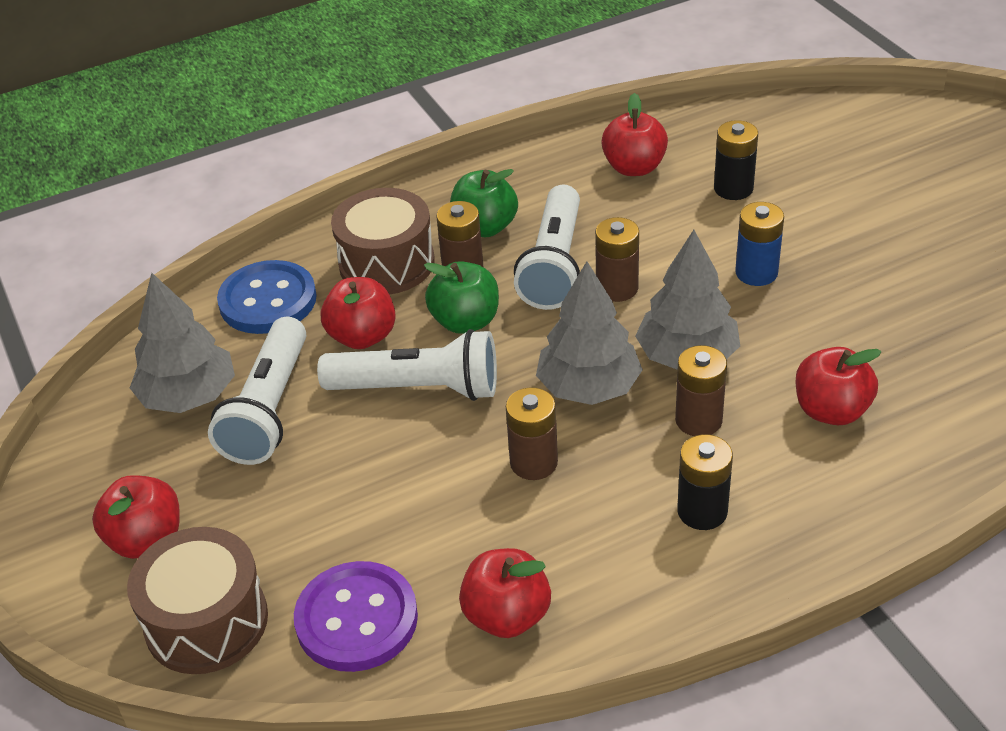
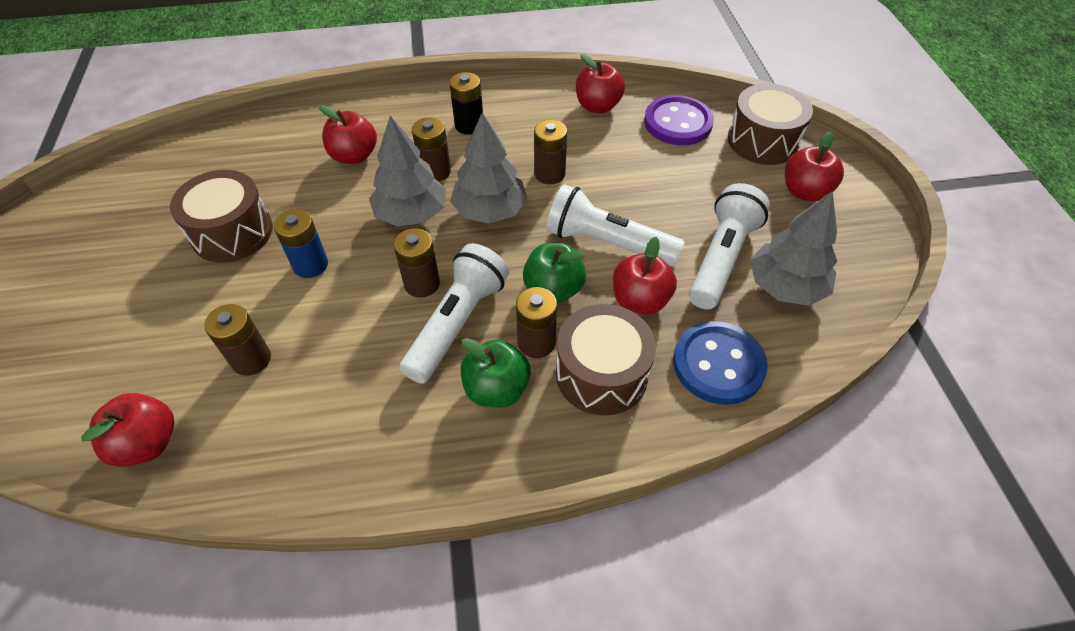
camera: 165 degrees left, 10 degrees up
red apple [601,93,668,176] -> red apple moved to [81,393,174,467]
black battery [714,120,758,200] -> brown battery [204,304,271,376]
none -> brown drum [170,170,273,263]

